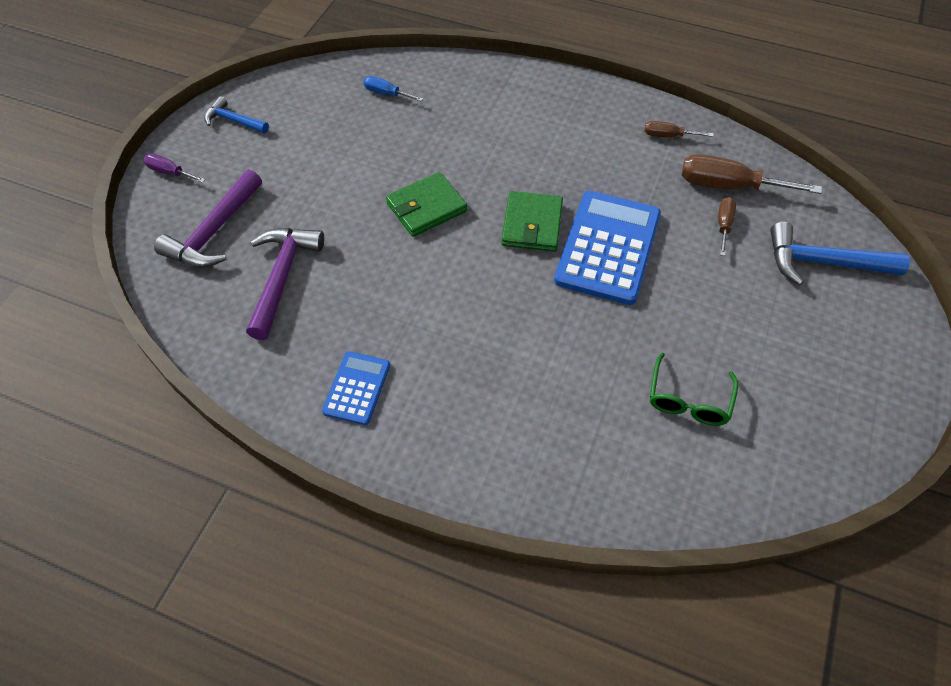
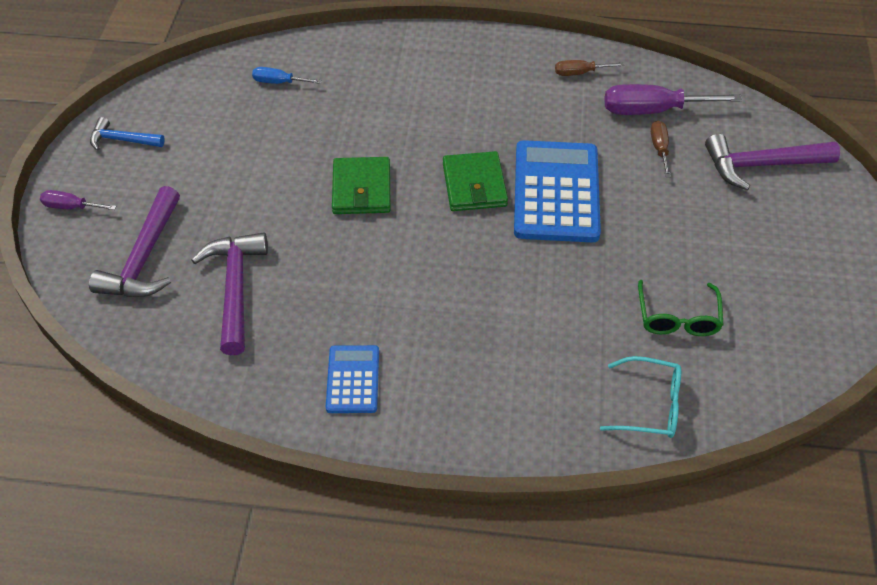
camera: 15 degrees left, 5 degrees down
green wallet [386,172,467,237] -> green wallet turned 45 degrees counterclockwise [332,157,391,214]
brown screwdriver [681,154,822,194] -> purple screwdriver [604,84,742,115]
blue hammer [770,222,910,285] -> purple hammer [705,134,840,190]
none -> turquoise glasses [600,356,681,438]

